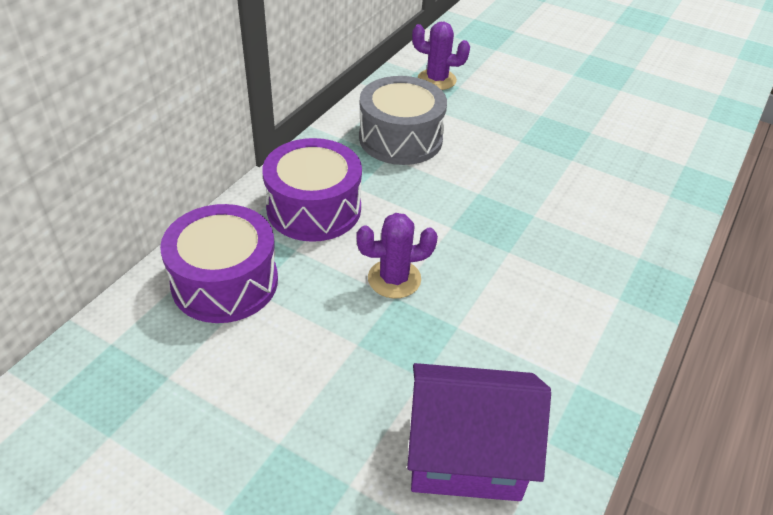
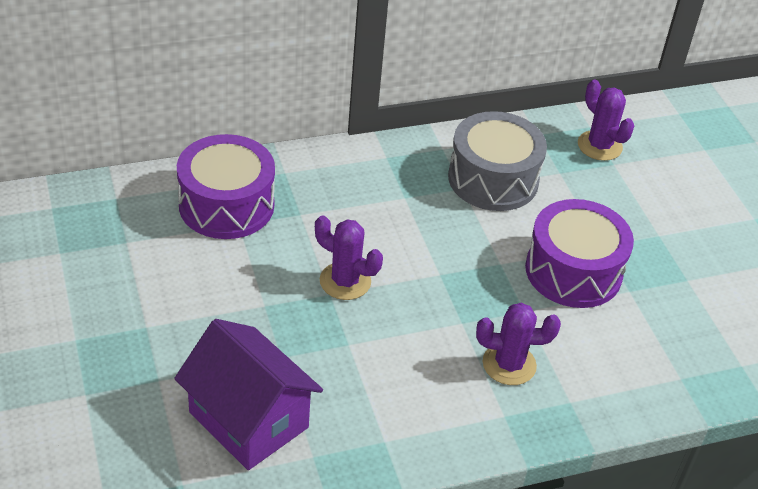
camera: 40 degrees right, 0 degrees up
purple drum [263,138,362,242] -> purple drum moved to [525,199,634,308]
none -> purple cactus [476,303,561,385]

